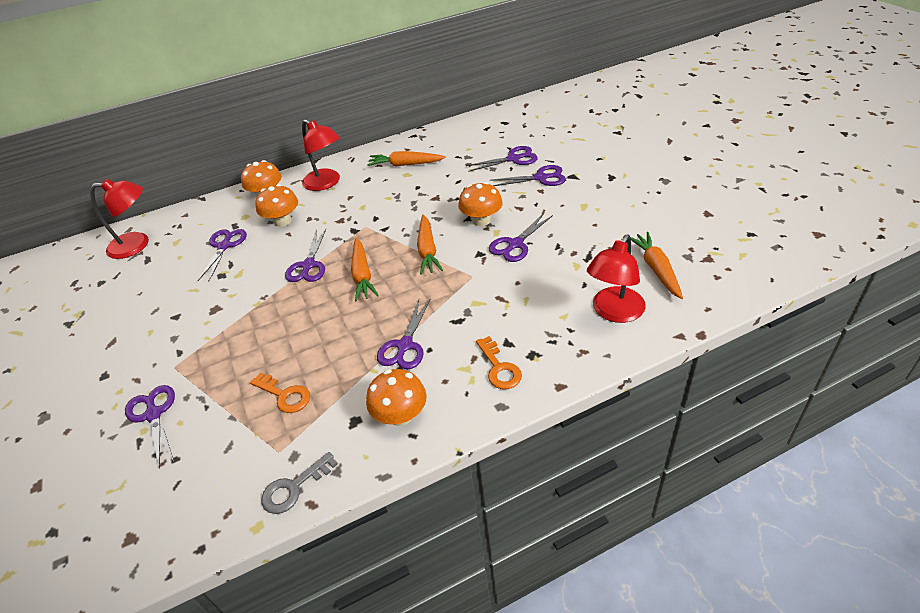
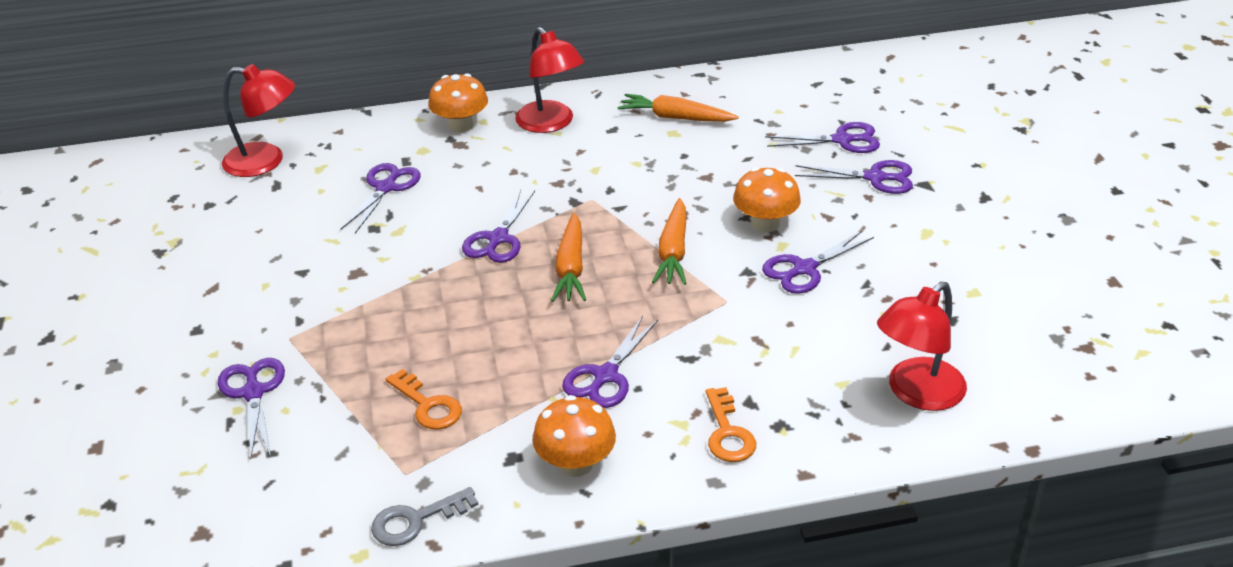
camera: 10 degrees right, 5 degrees down
orange mushroom [255,184,298,227] -> none
orange carrot [630,232,683,299] -> none

